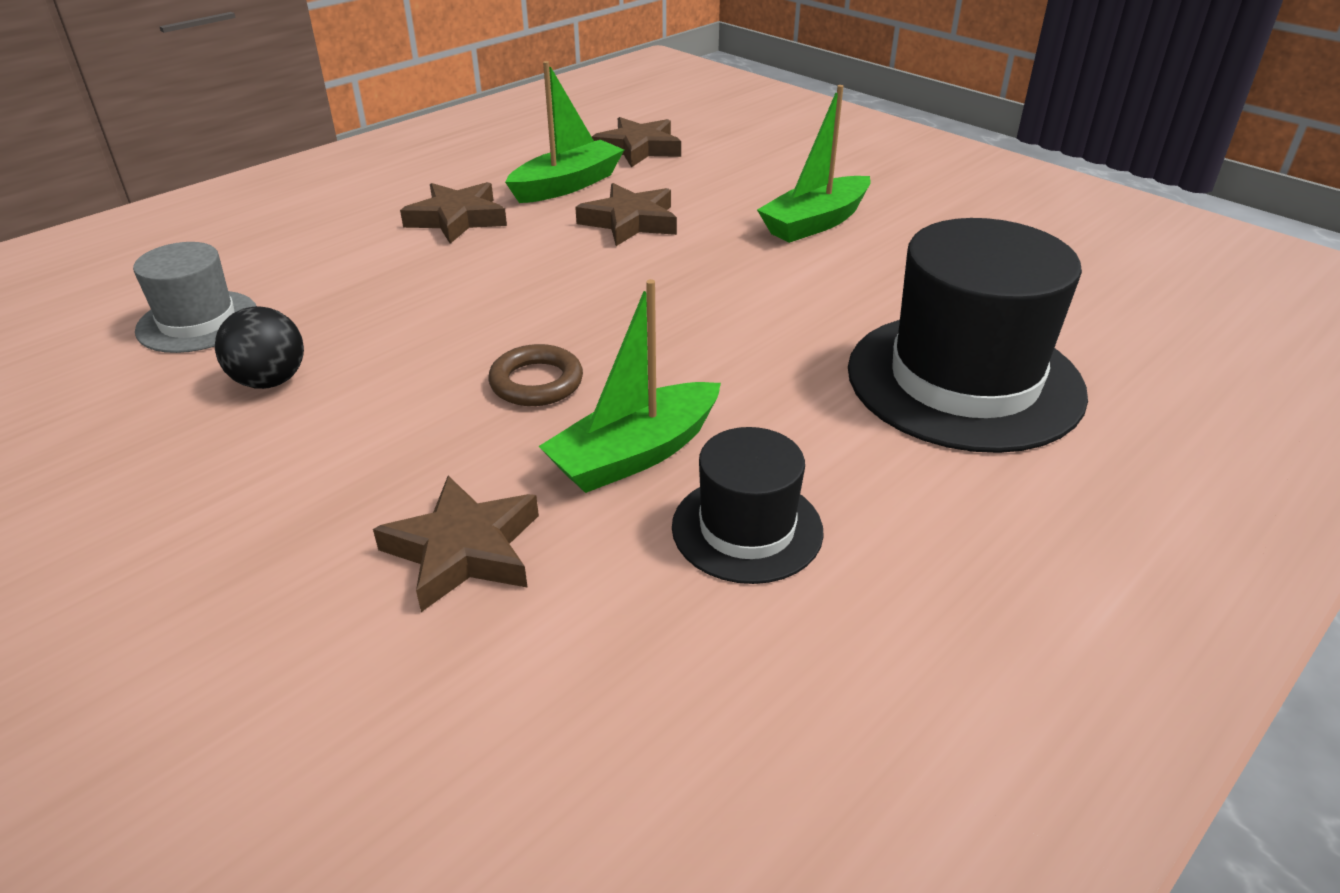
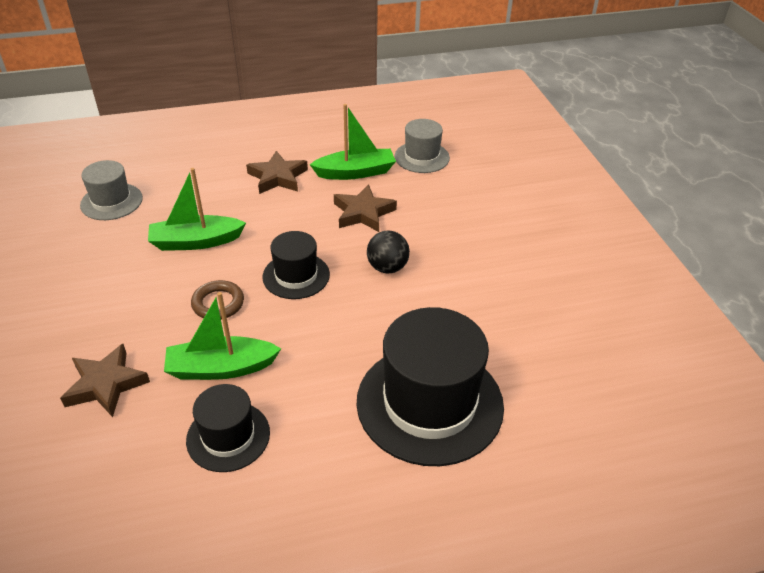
camera: 30 degrees right, 5 degrees up
black ball [215,306,304,389] -> black ball moved to [367,231,410,274]
brown star [592,117,681,168] -> grey hat [395,119,450,173]
green boat [757,85,871,243] -> green boat moved to [148,168,246,251]
none -> black hat [262,231,330,299]

